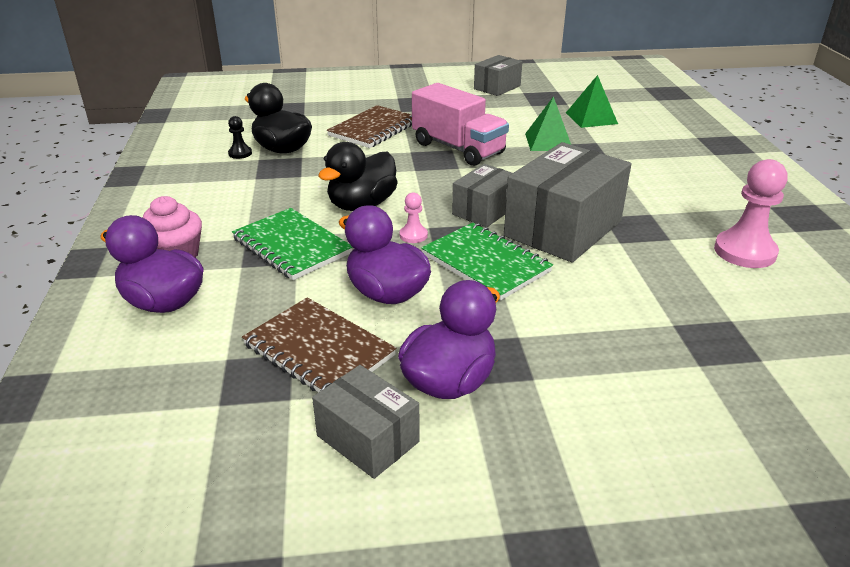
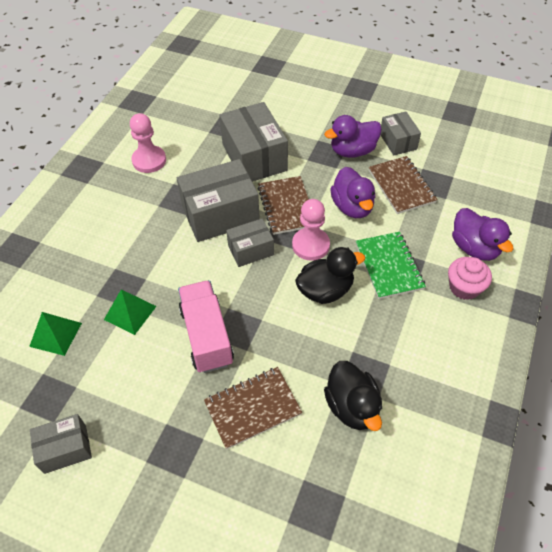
camera: 150 degrees left, 20 degrees up
black pawn [228,116,252,159] -> none
pink pawn [400,193,428,243] -> pink pawn [292,199,330,261], size x2.02
green notebook [421,223,553,300] -> brown notebook [258,176,309,235]
none -> grey box [219,102,288,182]

